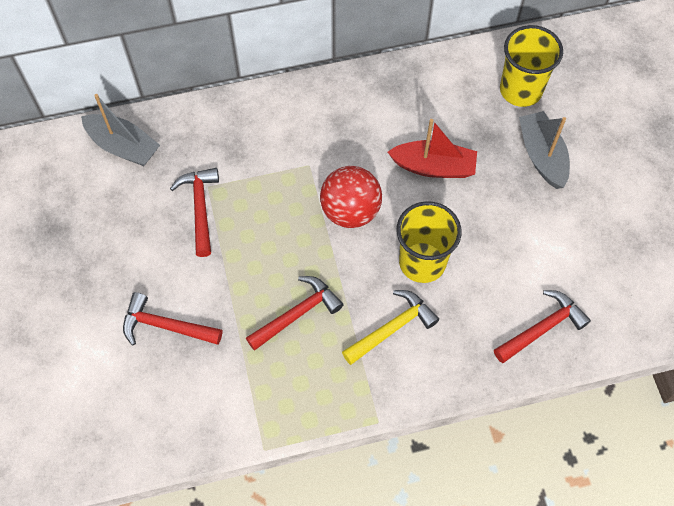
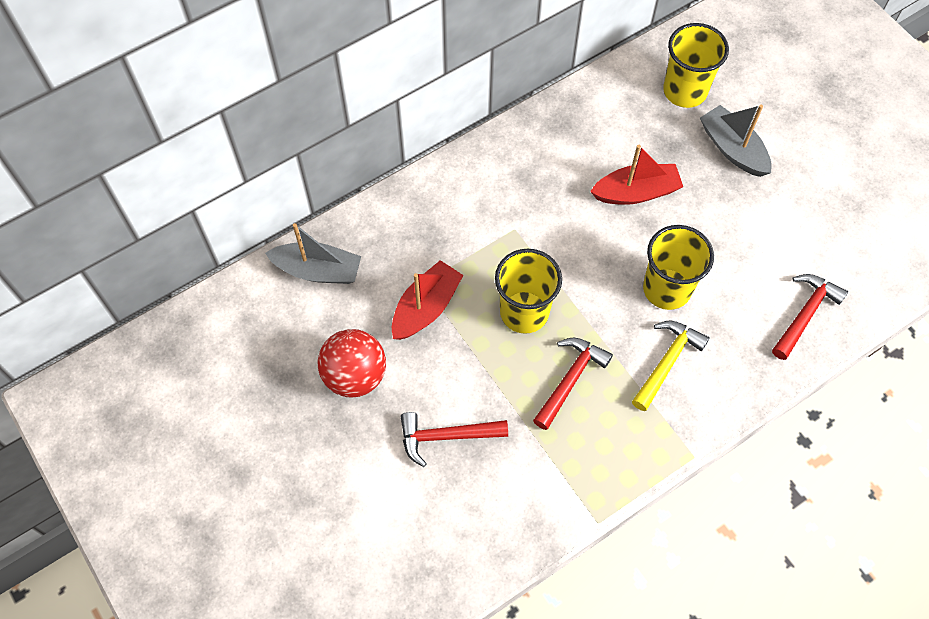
camera: 20 degrees left, 0 degrees up
red hammer [170,168,219,257] -> red boat [392,260,464,340]
red ball [320,166,382,228] -> red ball moved to [318,329,386,398]
none -> yellow cup [495,249,562,334]

